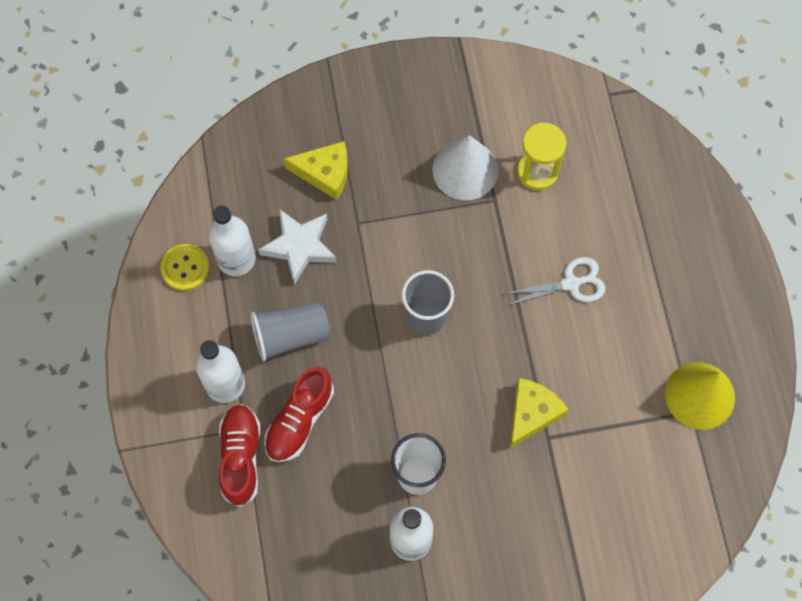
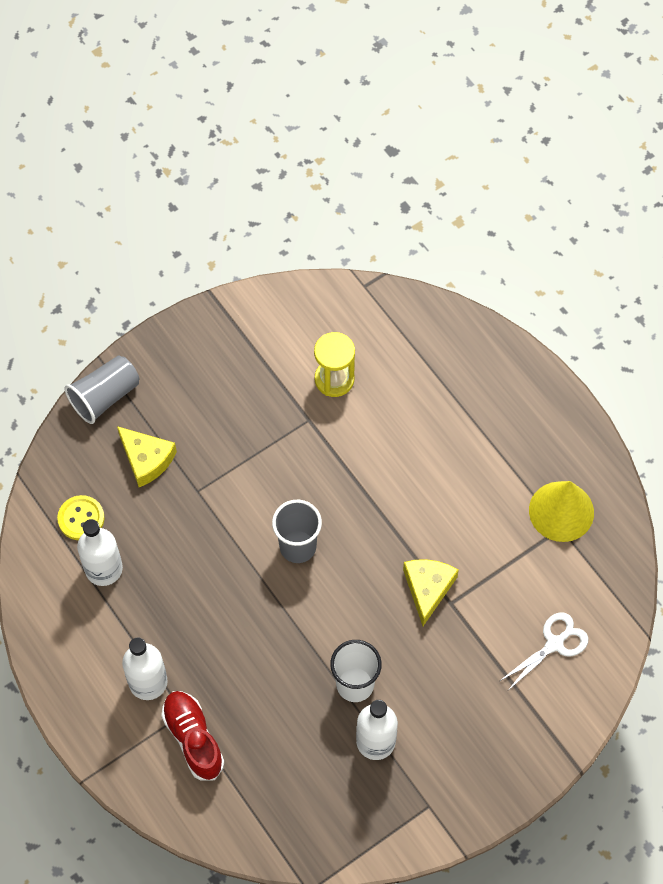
camera: 25 degrees left, 5 degrees down
yellow button [161,244,210,291] -> yellow button moved to [57,495,105,540]
grey cup [250,302,330,362] -> grey cup moved to [65,356,139,424]
white star [258,209,337,285] -> none
red shoe [264,367,334,462] -> none
yellow cheese [284,141,348,200] -> yellow cheese turned 60 degrees clockwise [117,426,177,487]
white cone [432,135,498,200] -> none
white scissors [503,257,605,306] -> white scissors moved to [500,612,588,689]

